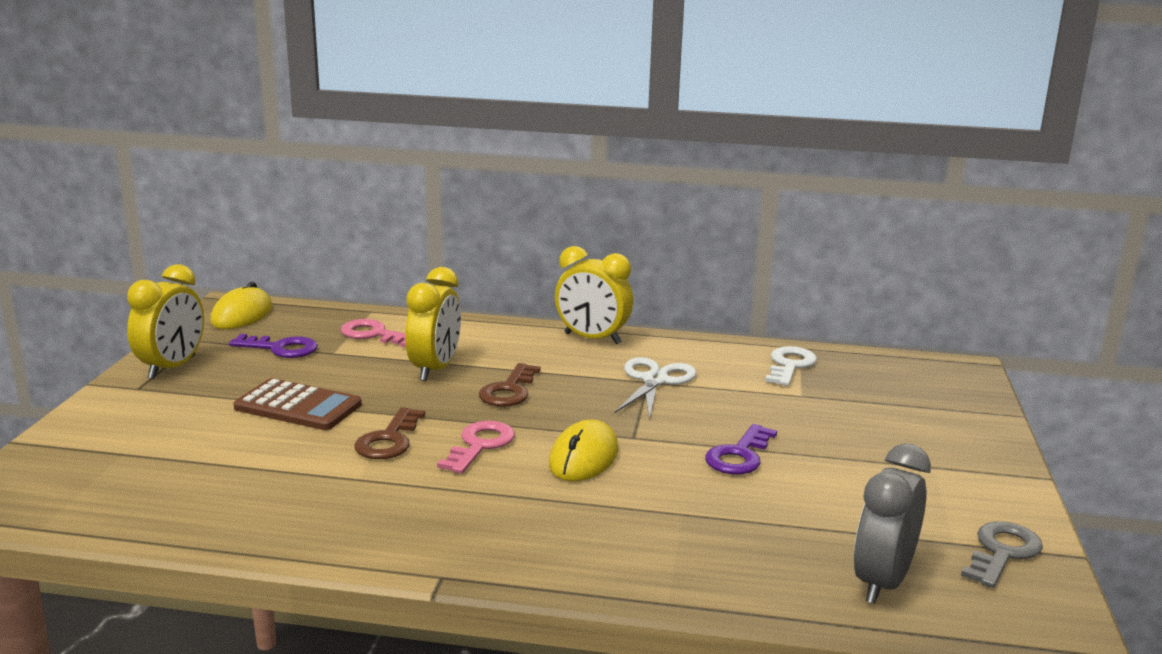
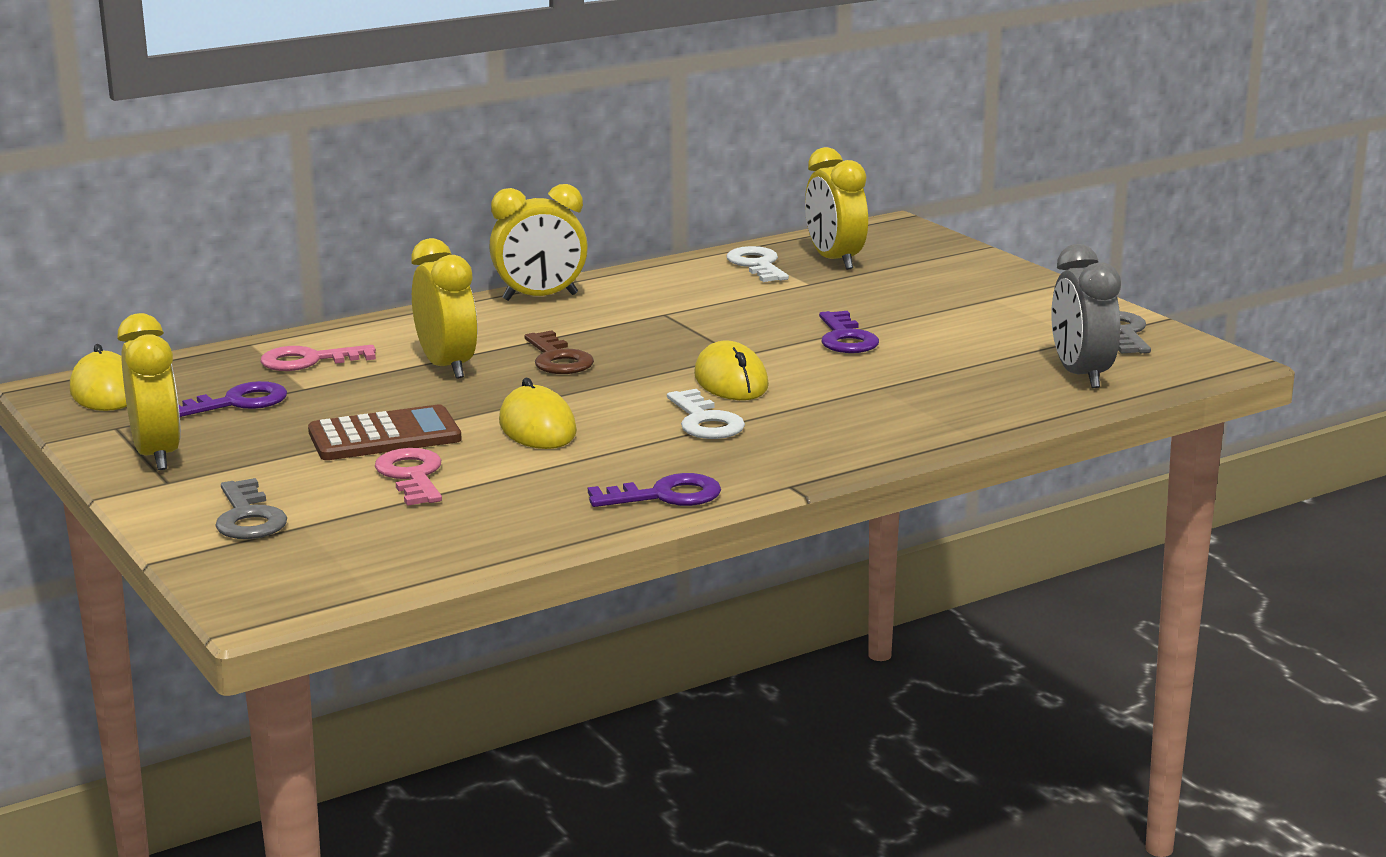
camera: 40 degrees left, 0 degrees up
brown key [355,407,425,459] -> yellow mouse [499,378,577,449]
pink key [437,421,515,474] -> pink key moved to [375,448,442,506]
white scissors [614,357,697,420] -> none
none -> grey key [215,478,287,539]
none -> purple key [588,473,721,507]
none -> white key [667,389,745,439]
none -> yellow clock [805,147,868,270]

